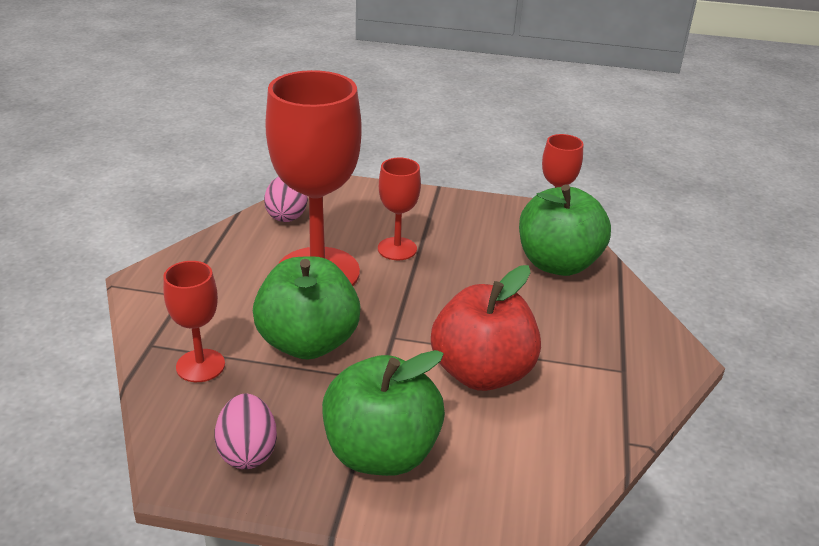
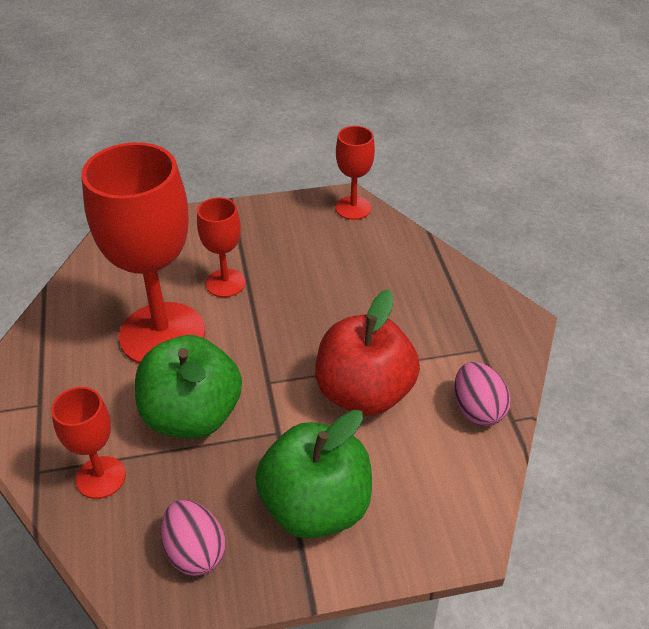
camera: 20 degrees left, 10 degrees up
pink egg [264,176,308,222] -> pink egg moved to [454,362,511,426]
green apple [519,184,611,276] -> none

